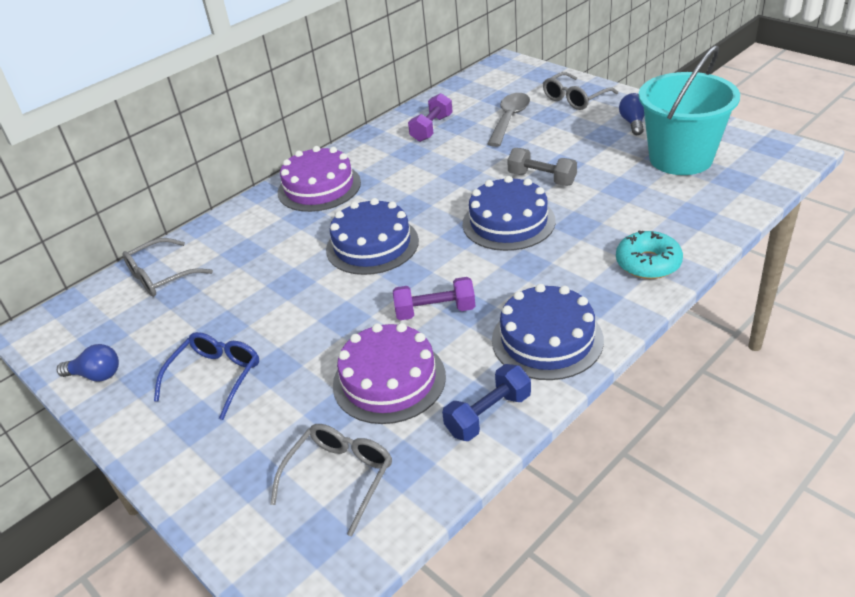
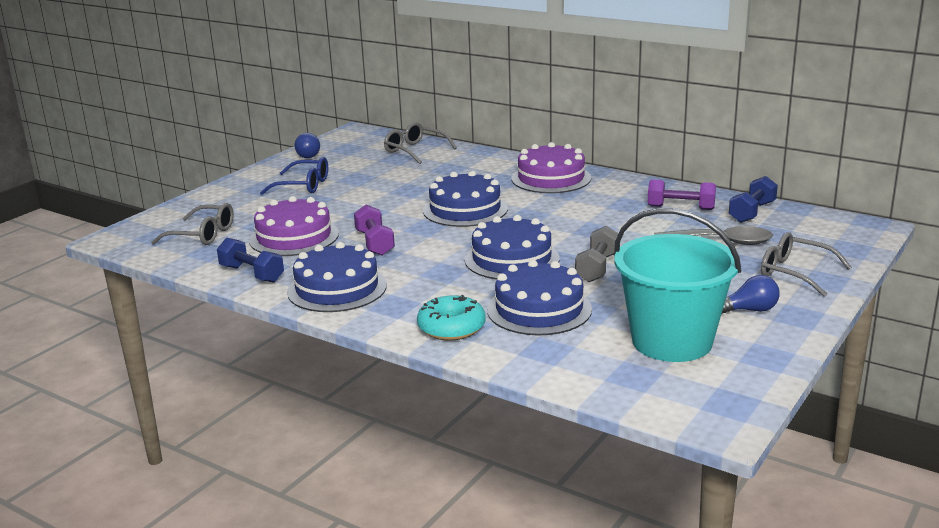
camera: 75 degrees right, 15 degrees down
none -> blue cake [487,260,592,335]
none -> blue dumbbell [729,176,778,223]

